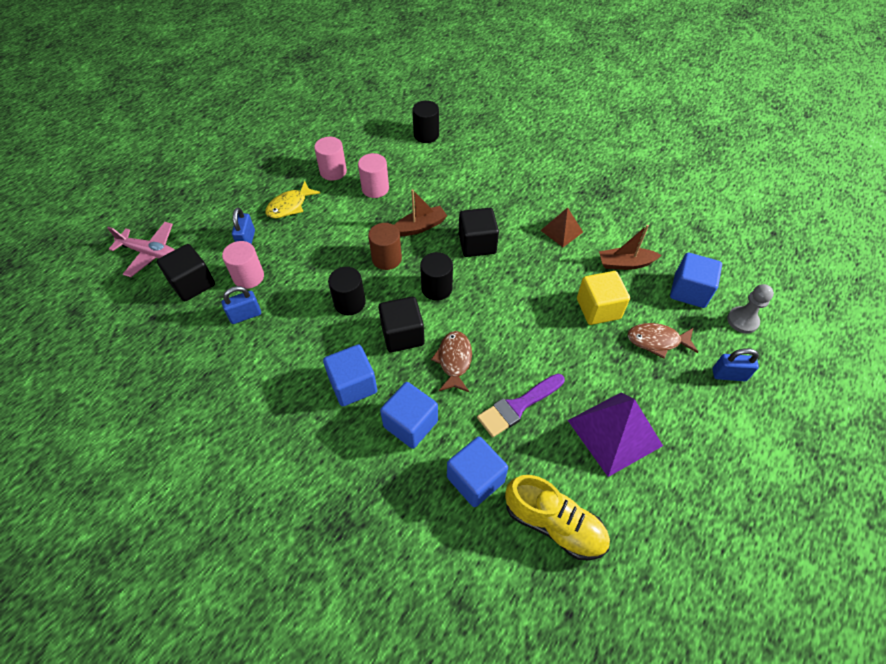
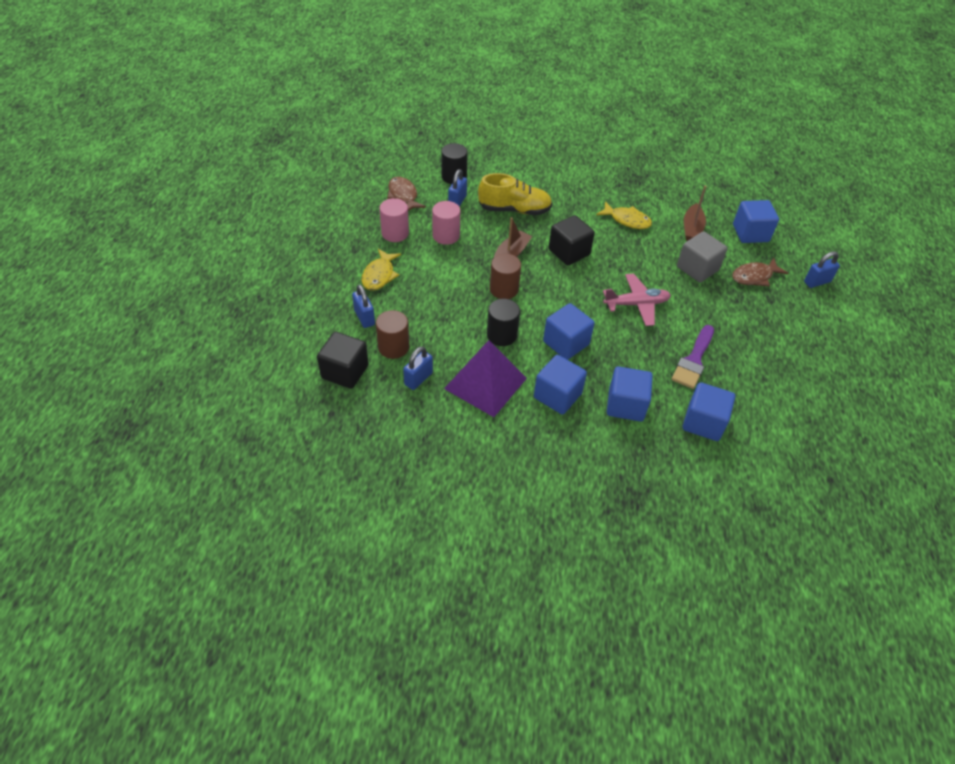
camera: 30 degrees left, 5 degrees down
pink plane [107,222,175,277] -> pink plane moved to [603,273,671,326]
pink cylinder [222,241,264,289] -> brown cylinder [376,310,409,359]
black cube [379,297,425,352] -> blue cube [543,303,594,360]
black cylinder [420,252,453,301] -> none
brown fish [431,331,472,392] -> brown fish moved to [387,177,426,211]
yellow shoe [505,475,610,560] -> yellow shoe moved to [478,173,552,215]
brown pyramid [540,207,583,247] -> yellow fish [596,201,652,229]
purple pyramid [568,393,663,477] -> purple pyramid moved to [444,340,527,417]
yellow cube [577,271,630,325] -> grey cube [677,231,727,283]
brown boat [599,225,661,270] -> brown boat turned 45 degrees counterclockwise [684,186,706,241]
grey pawn [727,284,774,333] -> none
none -> blue padlock [448,169,467,207]

